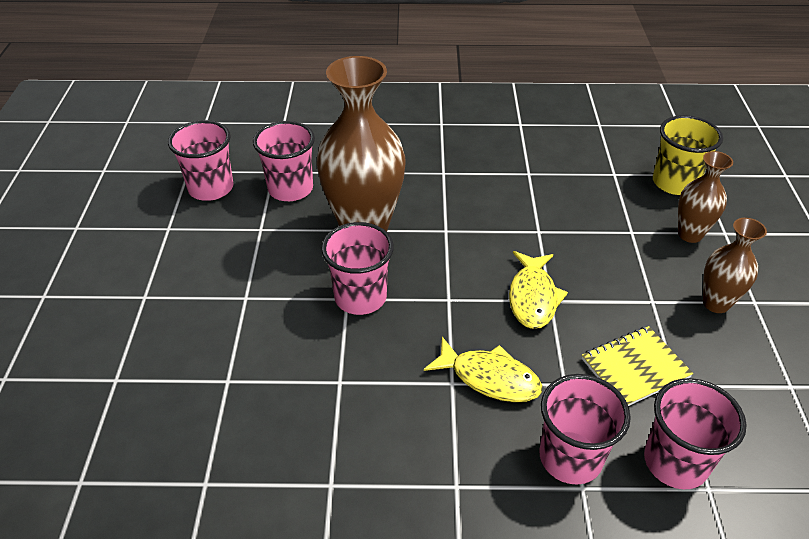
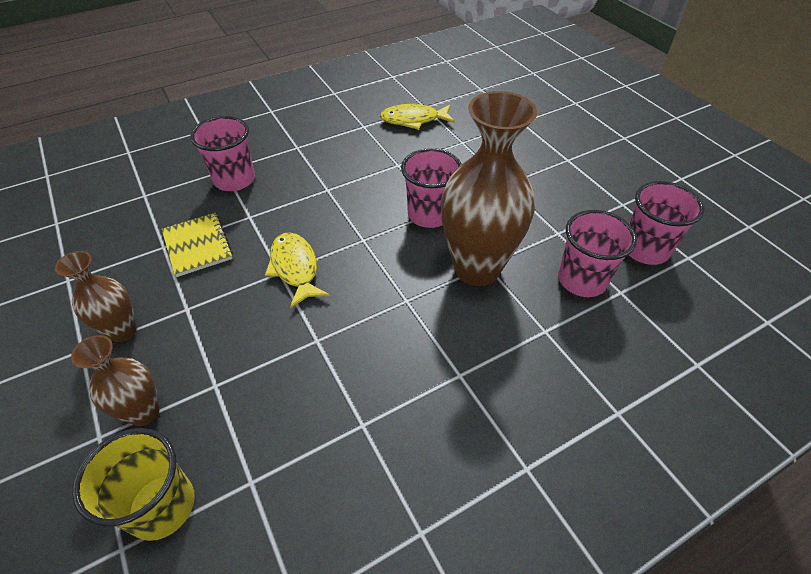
camera: 150 degrees right, 5 degrees up
yellow fish [424,337,542,402] -> yellow fish moved to [380,104,455,130]
yellow notebook [582,326,693,406] -> yellow notebook turned 60 degrees counterclockwise [162,213,233,277]
pink cup [644,378,747,489] -> none

